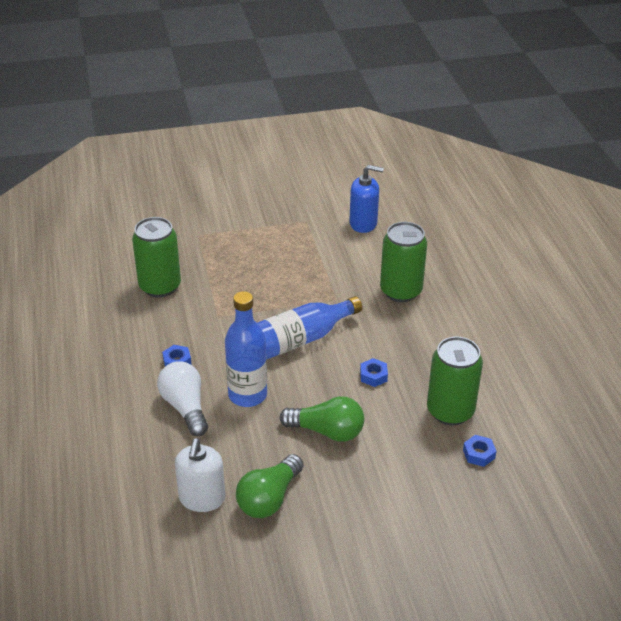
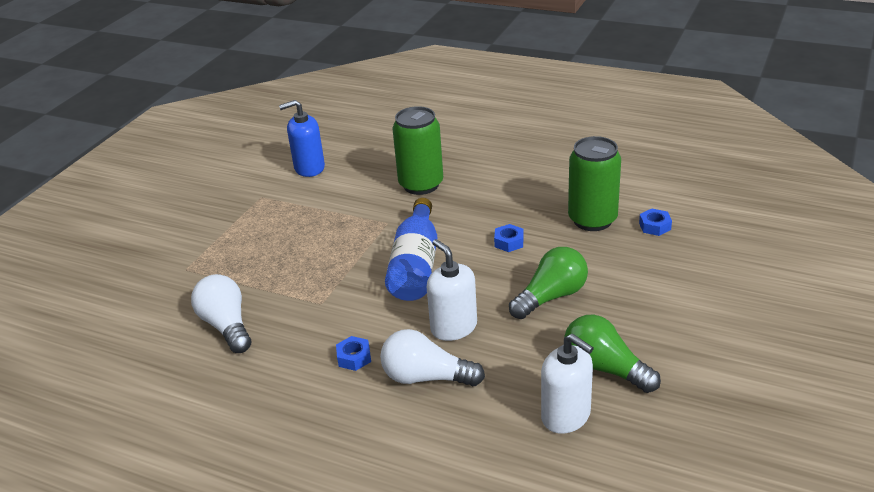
camera: 50 degrees left, 5 degrees down
green can [132,217,181,298] -> white light bulb [191,274,251,353]
blue bottle [225,291,267,407] -> white soap dispenser [427,239,477,341]
green light bulb [236,454,304,518] -> green light bulb turned 150 degrees clockwise [564,315,661,393]
blue soap dispenser [349,165,384,233] -> blue soap dispenser turned 150 degrees counterclockwise [279,100,325,177]

